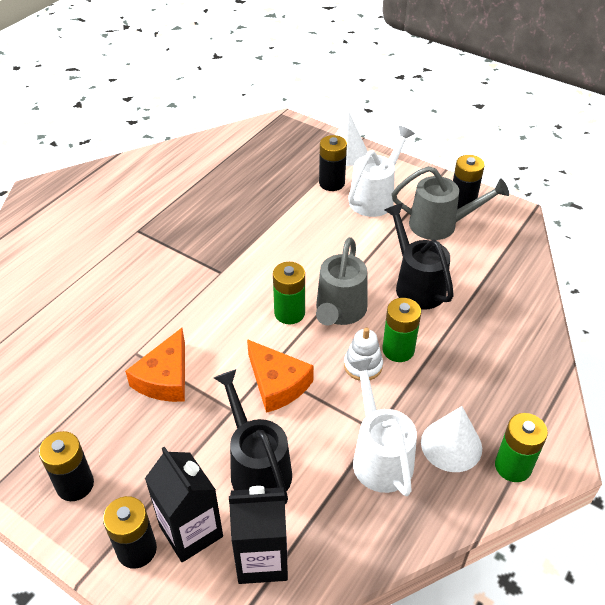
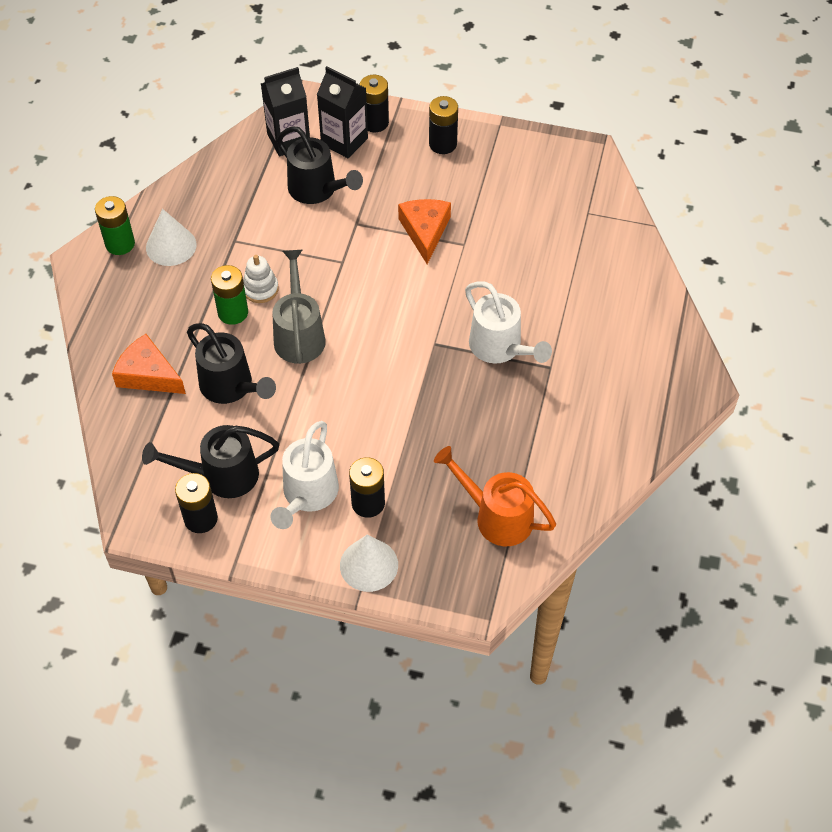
camera: 160 degrees right, 10 degrees up
orange cheese [247,339,314,413] -> orange cheese moved to [112,334,186,394]
green battery [273,262,305,324] -> none
white watering can [349,357,417,496] -> white watering can moved to [465,282,552,364]
grey watering can [392,166,509,240] -> black watering can [142,425,279,498]
none -> orange watering can [434,446,556,546]

